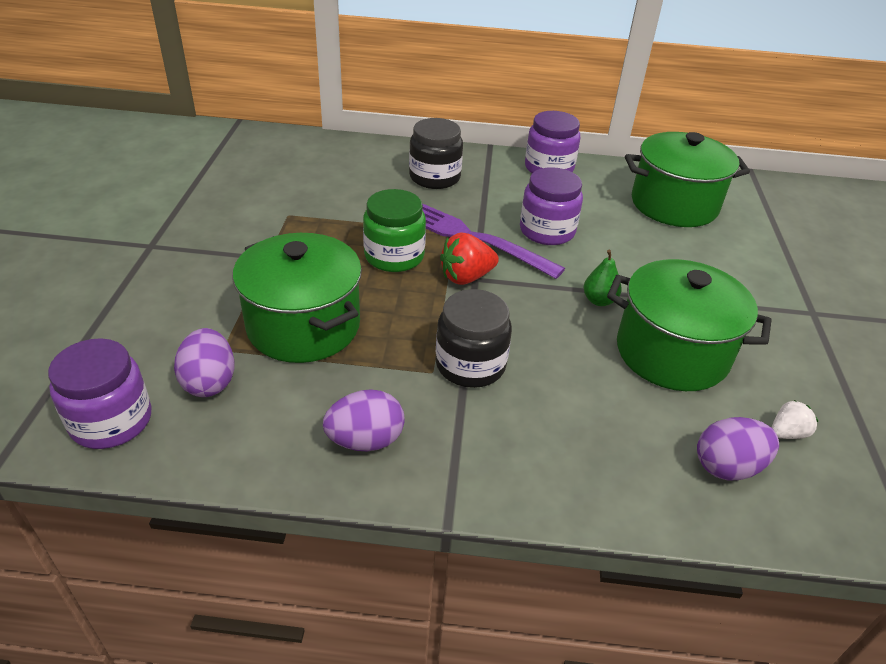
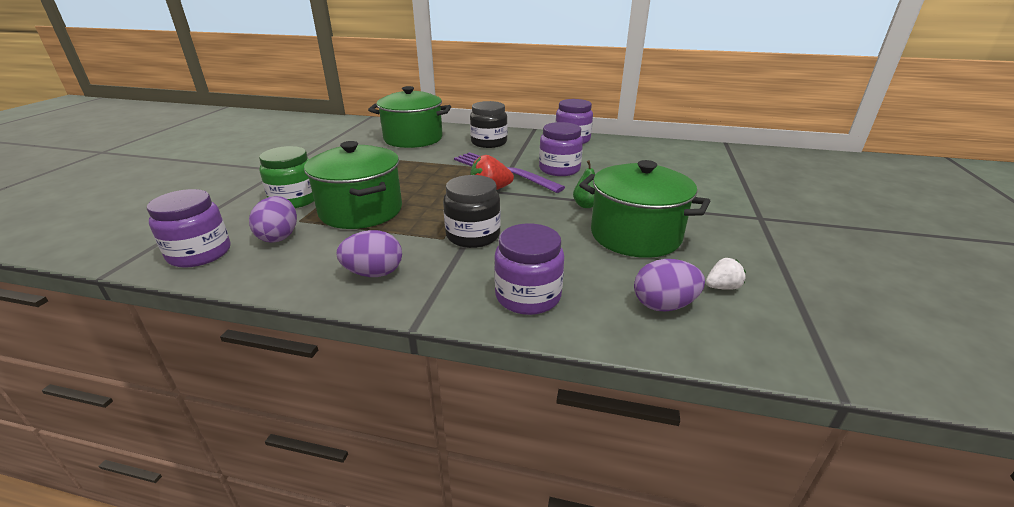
camera: 10 degrees right, 10 degrees down
green jar [363,189,426,272] -> green jar moved to [259,146,314,208]
green pot [625,132,750,227] -> green pot moved to [368,86,451,148]
none -> purple jar [494,223,564,315]

